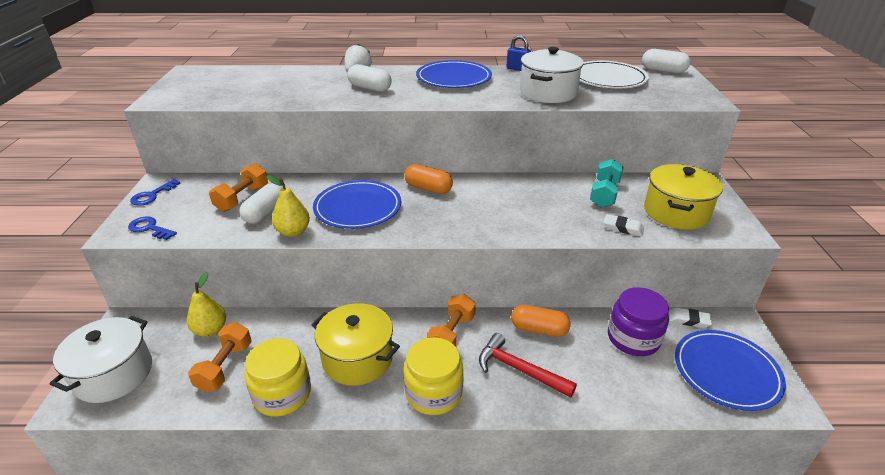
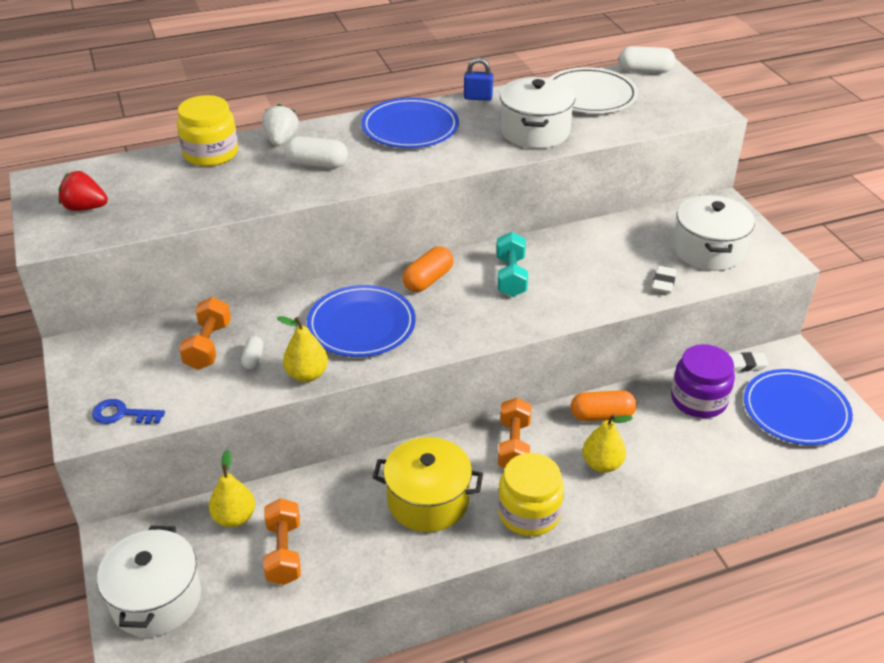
camera: 20 degrees left, 5 degrees up
blue key [130,179,181,206] -> none
white capsule [239,184,282,224] -> white capsule [241,336,263,369], size x0.58
yellow jar [245,339,311,417] -> yellow jar moved to [177,95,238,166]
orange capsule [404,164,453,194] -> orange capsule turned 60 degrees counterclockwise [402,246,454,292]
red hammer [479,333,577,398] -> yellow pear [582,414,633,473]
turquoise dumbbell [590,159,623,208] -> turquoise dumbbell moved to [496,232,528,297]
white eraser [604,214,644,236] -> white eraser turned 75 degrees counterclockwise [652,266,677,293]
yellow pot [644,164,723,230] -> white pot [673,195,755,271]
none -> red strawberry [59,171,108,211]

